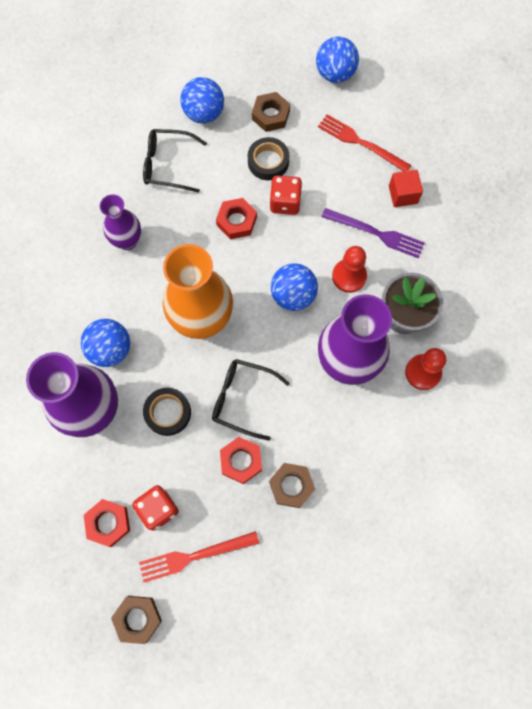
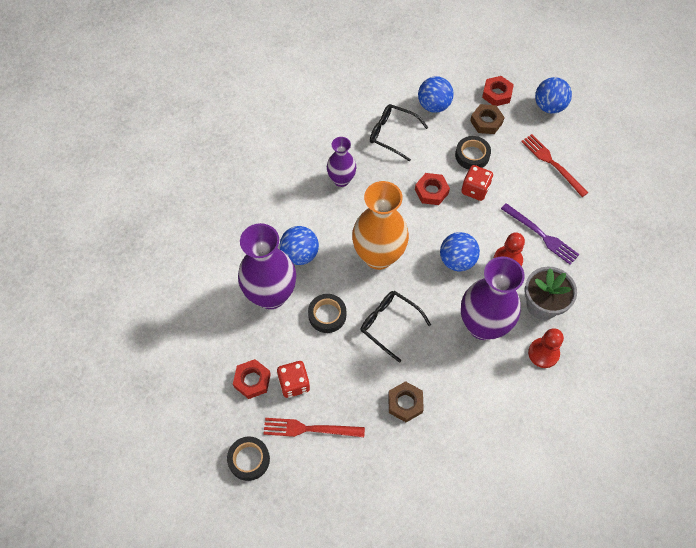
camera: 20 degrees right, 10 degrees down
brown nut [111,596,162,644] -> black tape [227,437,270,481]
red nut [220,437,262,484] -> red nut moved to [482,76,514,106]
red cube [389,170,423,207] -> none

